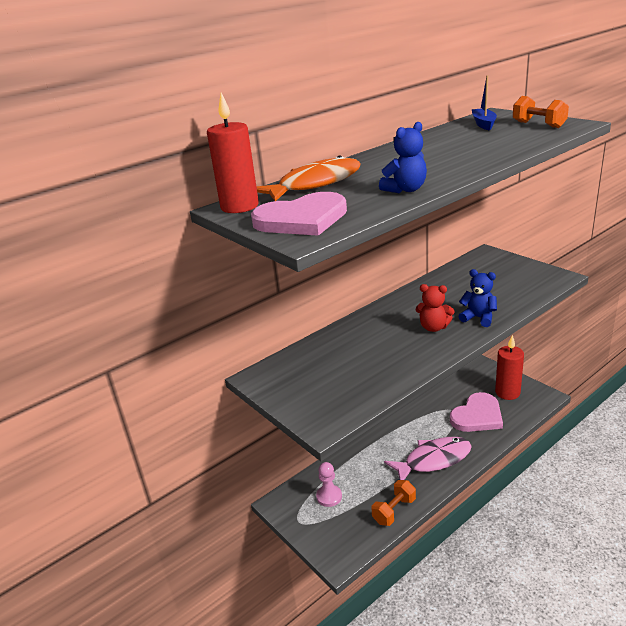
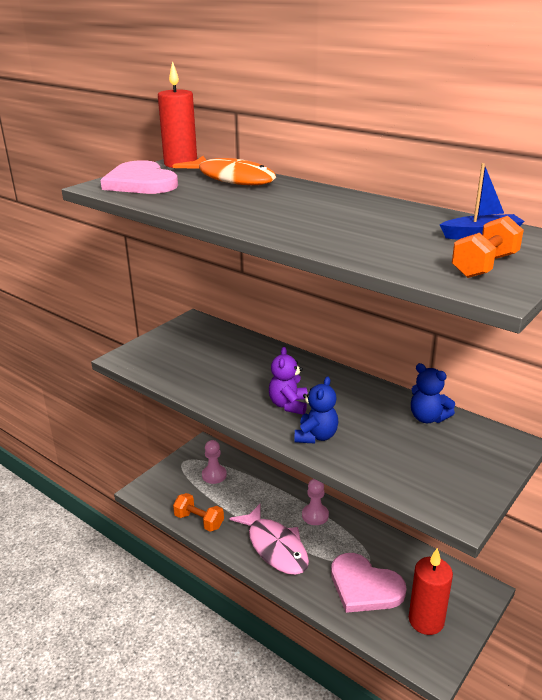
camera: 75 degrees right, 0 degrees up
blue teddy bear [379,122,427,193] -> blue teddy bear moved to [411,363,455,423]
red teddy bear [416,284,455,332] -> purple teddy bear [269,347,308,415]
none -> pink pawn [302,479,329,525]

